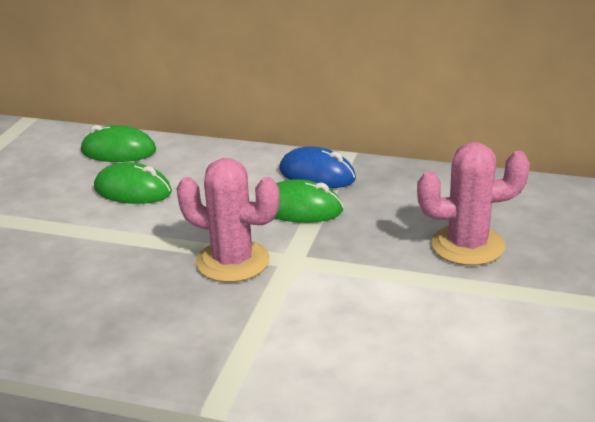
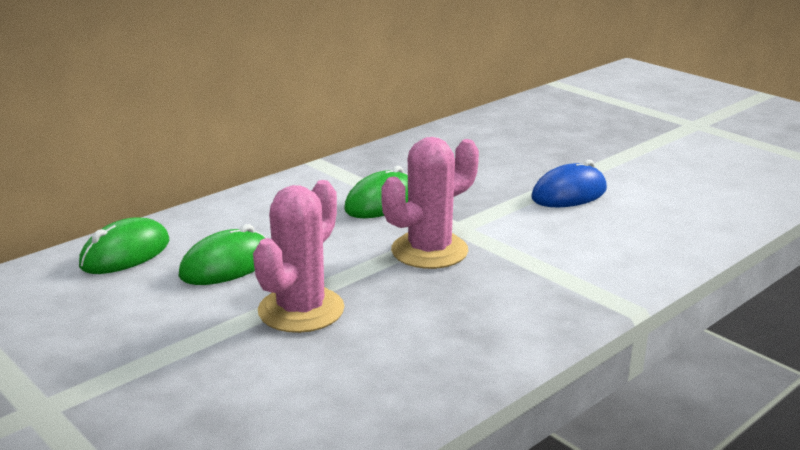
camera: 60 degrees left, 5 degrees down
blue mouse [279,146,356,188] -> blue mouse moved to [531,160,607,207]
pink cactus [417,142,530,266] -> pink cactus moved to [253,180,344,333]

